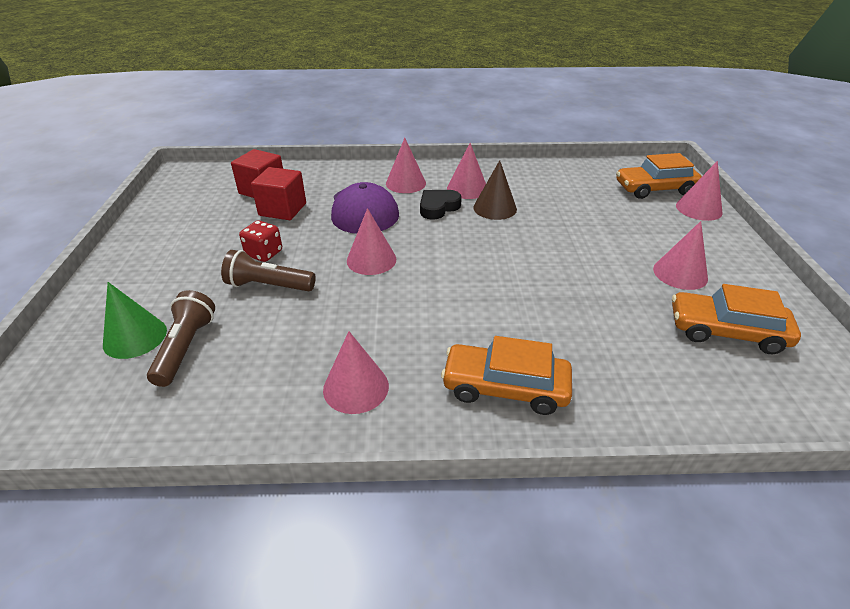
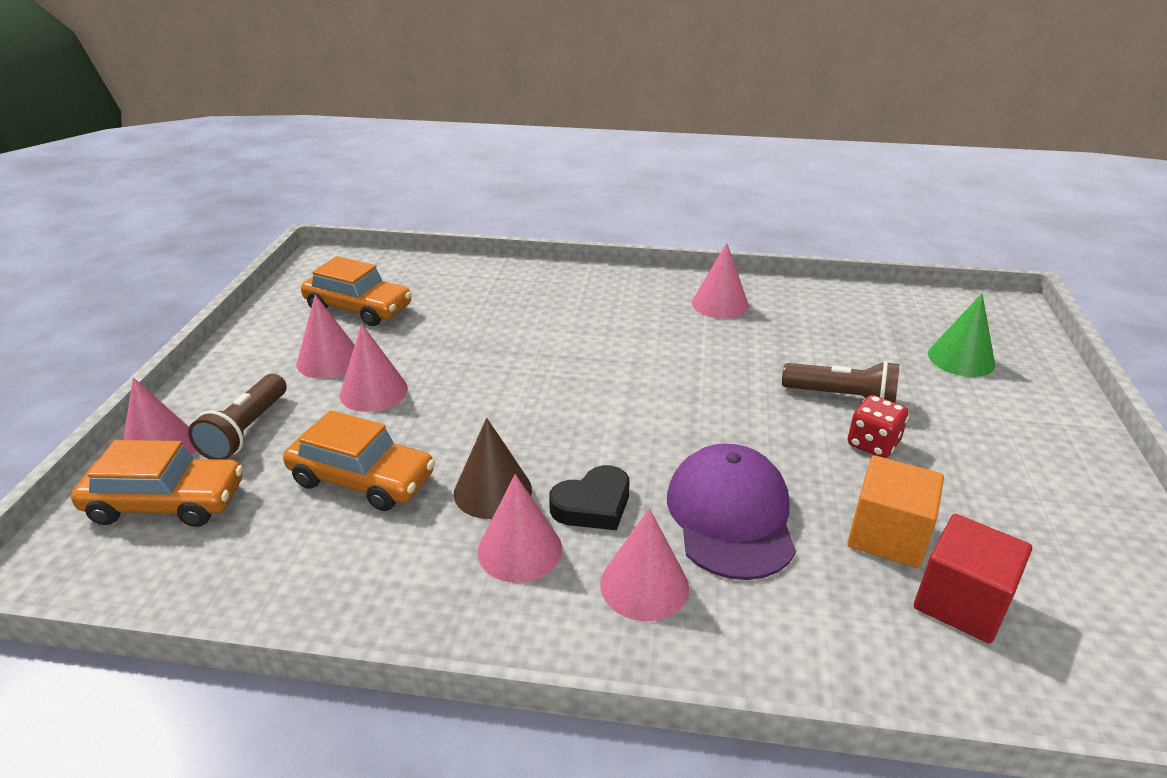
camera: 170 degrees left, 5 degrees down
brown flashlight [147,290,215,387] -> brown flashlight moved to [188,374,287,460]
red cube [251,167,306,220] -> orange cube [848,456,944,568]
pink cone [347,208,396,275] -> pink cone moved to [340,324,408,412]
orange car [441,336,572,415] -> orange car moved to [283,410,435,511]

